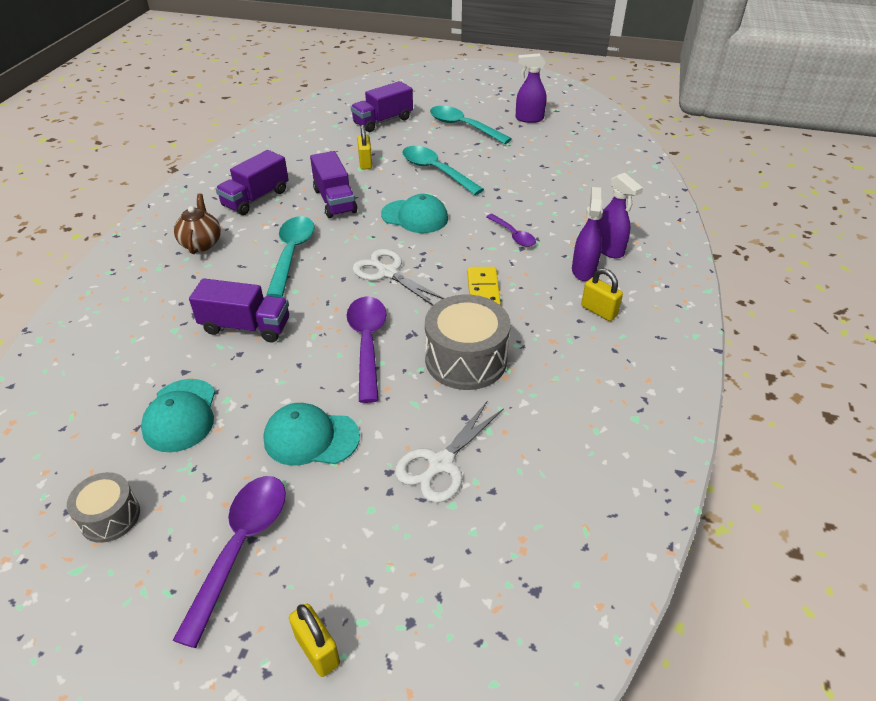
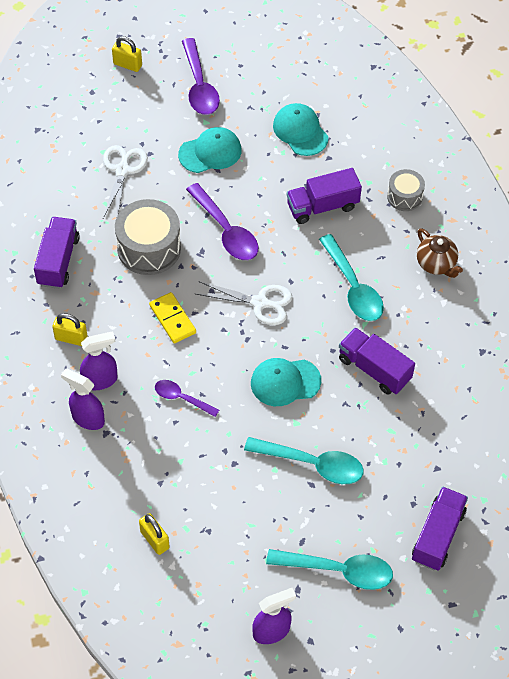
camera: 150 degrees right, 15 degrees up
grey drum [67,472,140,543] -> grey drum moved to [387,169,425,211]
purple truck [216,150,289,215] -> purple truck moved to [34,217,80,289]
yellow padlock [357,125,372,170] -> yellow padlock moved to [139,513,170,555]
purple spray bottle [572,187,603,281] -> purple spray bottle turned 90 degrees counterclockwise [80,331,118,390]

